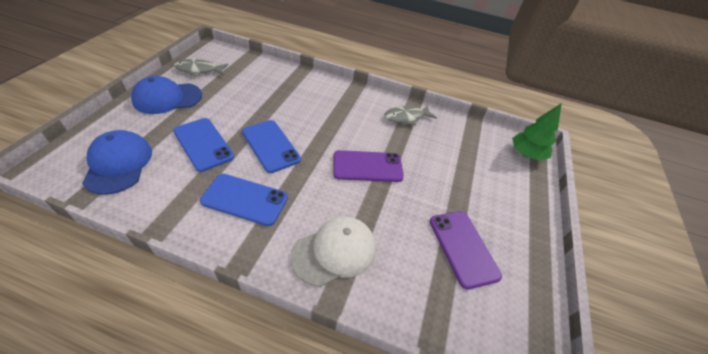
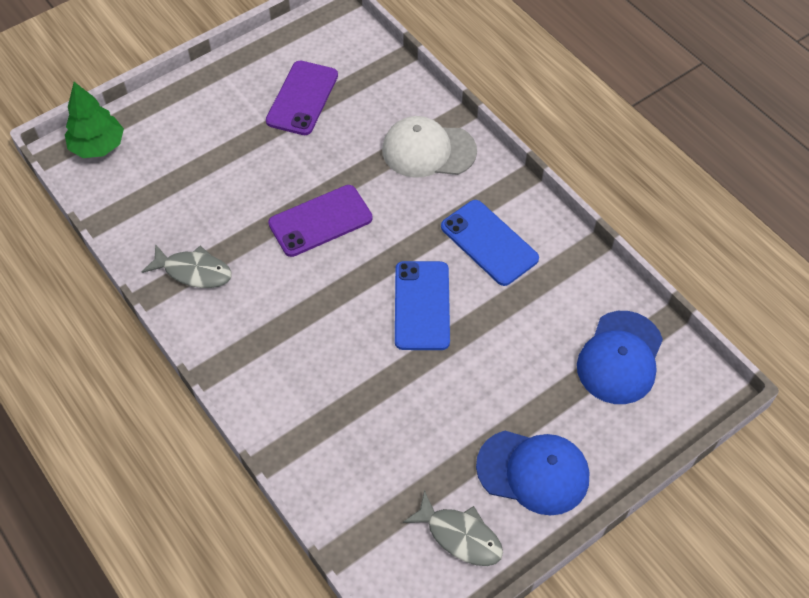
camera: 140 degrees left, 10 degrees up
blue phone [173,118,234,172] -> none
purple phone [333,150,404,182] -> purple phone turned 60 degrees counterclockwise [268,185,373,257]

